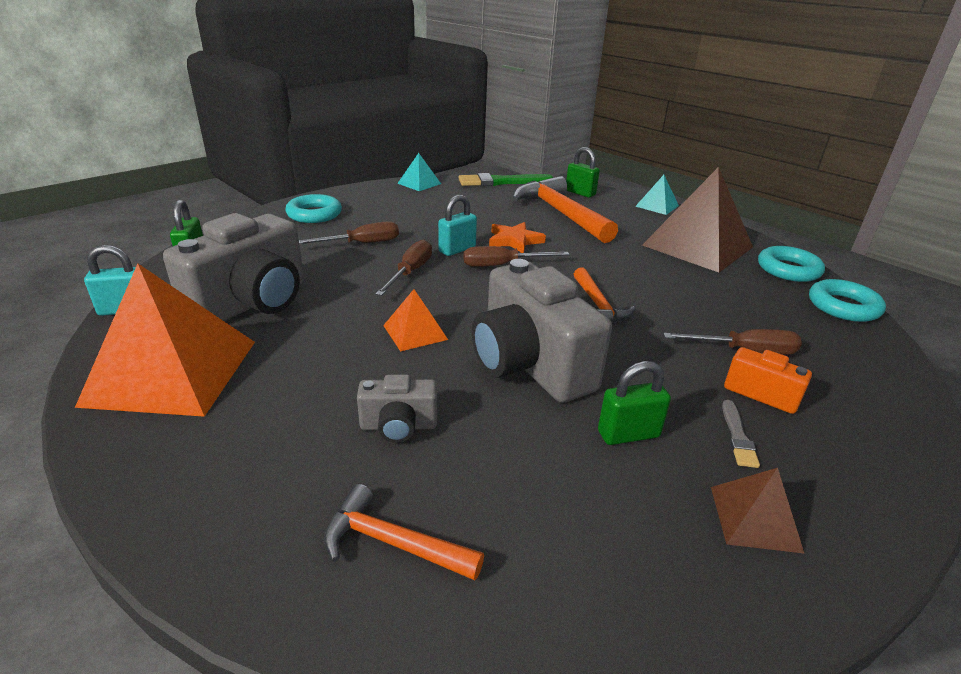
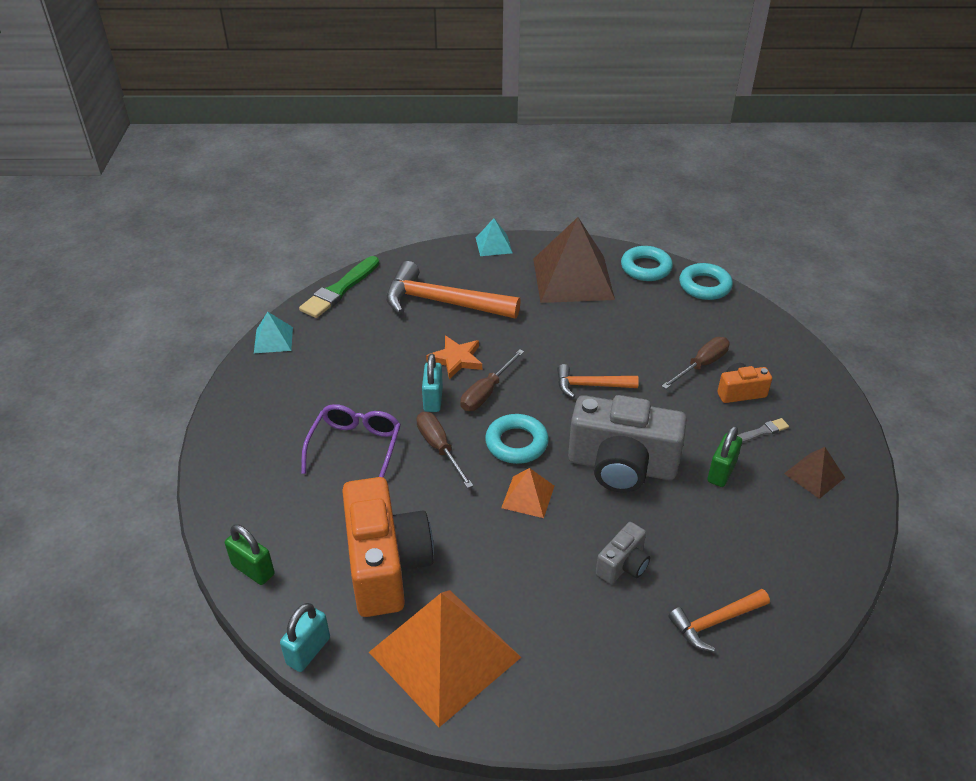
camera: 45 degrees left, 10 degrees up
grey camera [163,213,304,321] -> orange camera [342,477,434,617]
turquoise ring [285,194,342,223] -> turquoise ring moved to [485,414,549,464]
brown screwdriver [299,221,399,244] -> purple glasses [301,404,401,478]
green padlock [566,147,600,198] -> none
orange hammer [574,267,635,323] -> orange hammer turned 150 degrees clockwise [557,364,639,398]
grey brush [722,400,760,468] -> grey brush turned 75 degrees counterclockwise [737,418,789,443]

